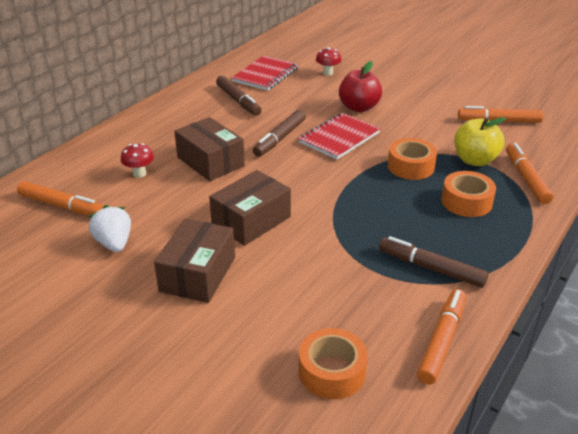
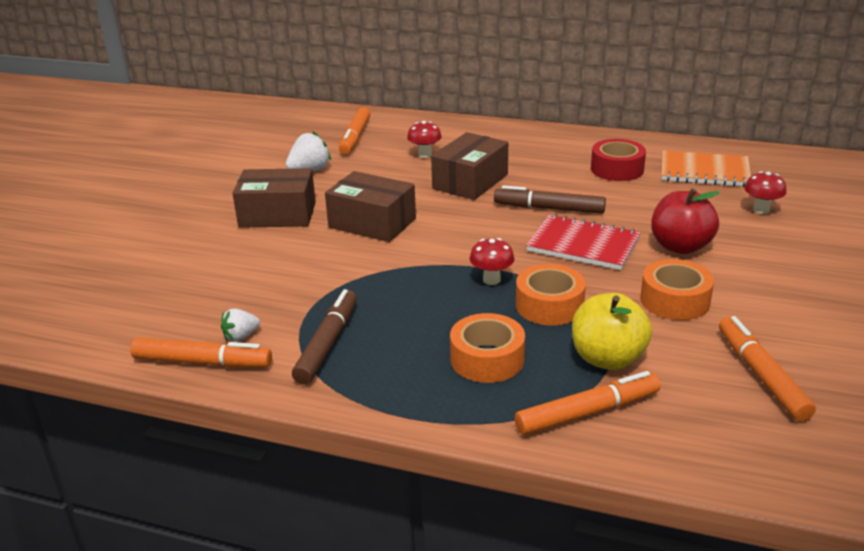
camera: 75 degrees right, 5 degrees down
brown marker [216,76,261,116] -> red tape [591,139,646,181]
red notebook [232,56,298,91] -> orange notebook [661,151,751,187]
orange tape [299,328,368,399] -> orange tape moved to [640,259,714,320]
none -> white strawberry [221,309,260,342]
none -> red mushroom [469,238,515,285]

